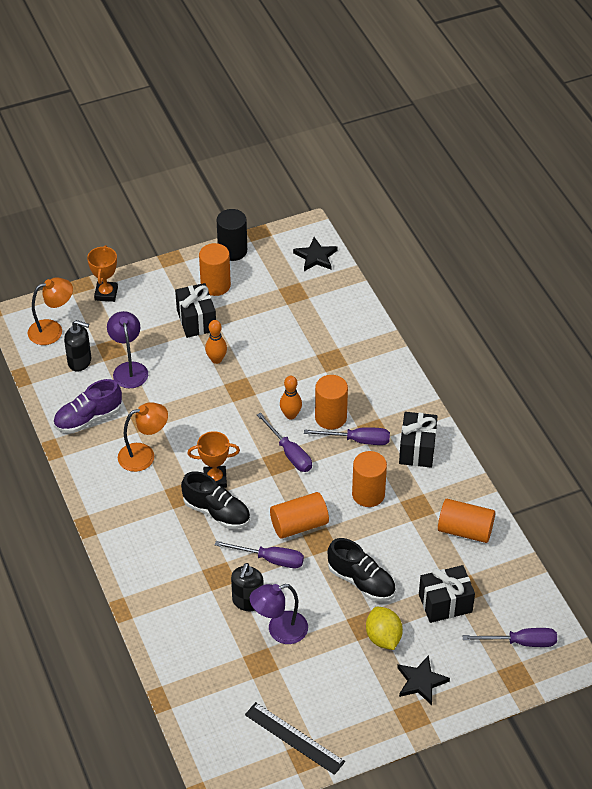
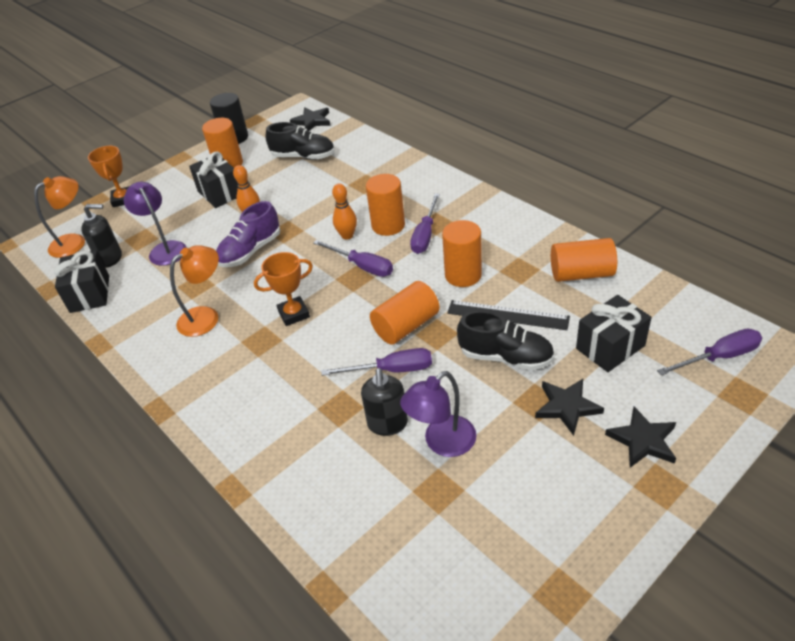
camera: 15 degrees left, 5 degrees down
purple shoe [53,379,122,433] -> purple shoe moved to [216,201,281,267]
black shoe [181,471,250,529] -> black shoe moved to [266,122,335,160]
black ruler [245,702,345,775] -> black ruler moved to [447,300,570,330]
purple screwdriver [304,427,390,445] -> purple screwdriver turned 120 degrees clockwise [410,194,440,254]
yellow lemon [366,607,403,650] -> black star [535,379,604,436]
black gift [399,412,438,468] -> black gift moved to [54,250,109,313]

